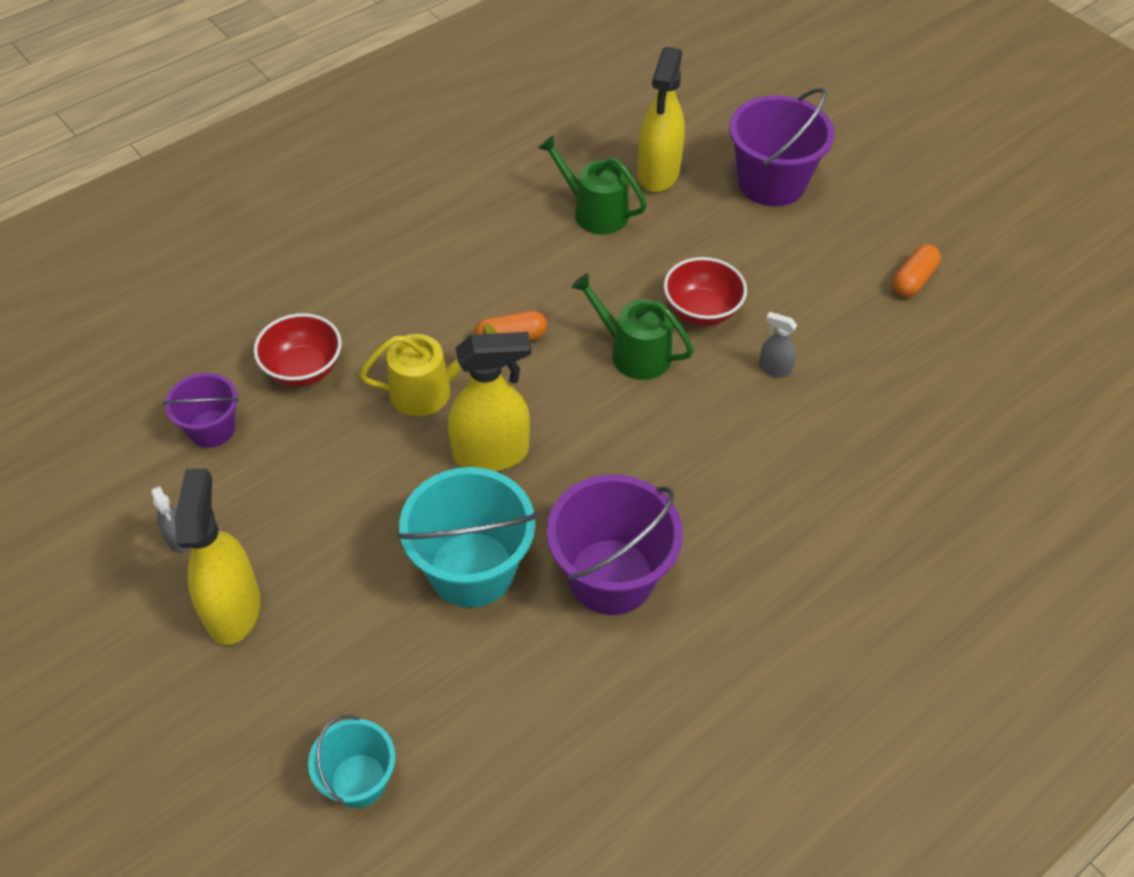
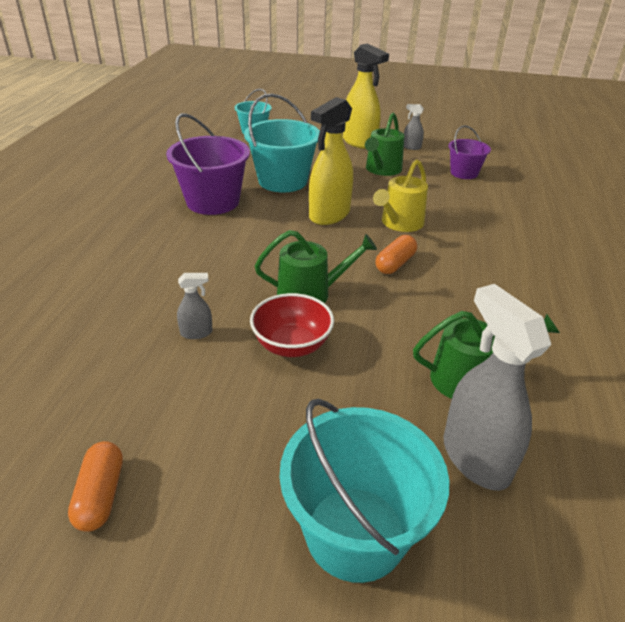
camera: 140 degrees right, 15 degrees down
red bowl [254,313,342,387] -> none
yellow spray bottle [637,46,685,192] -> grey spray bottle [444,284,551,491]
purple bucket [729,88,835,206] -> turquoise bucket [280,398,450,583]
none -> green watering can [365,113,404,176]

